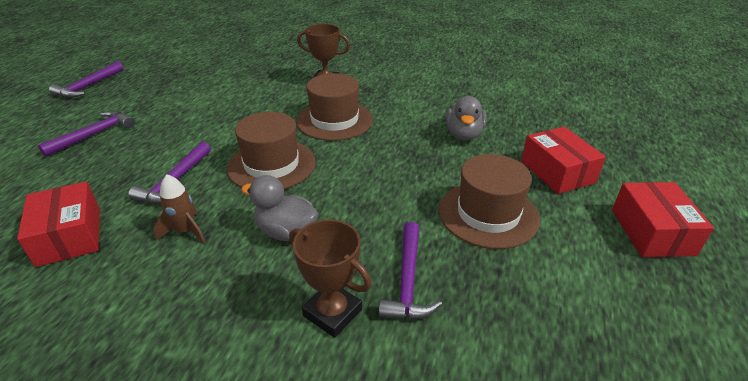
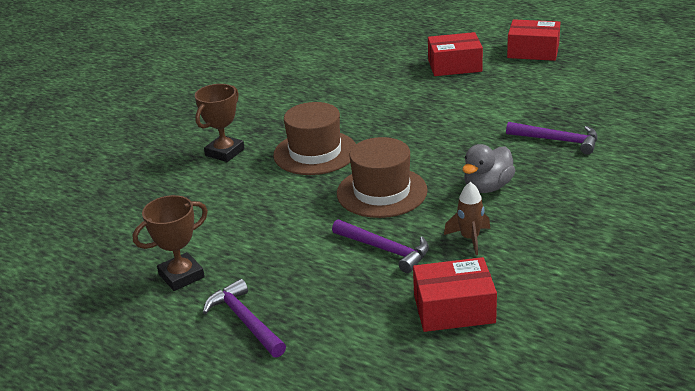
camera: 70 degrees left, 5 degrees down
purple hammer [49,61,124,98] -> none
brown trophy [289,219,371,338] -> brown trophy moved to [133,195,208,291]
brown hat [439,154,540,249] -> none
grey duck [446,96,487,140] -> none

